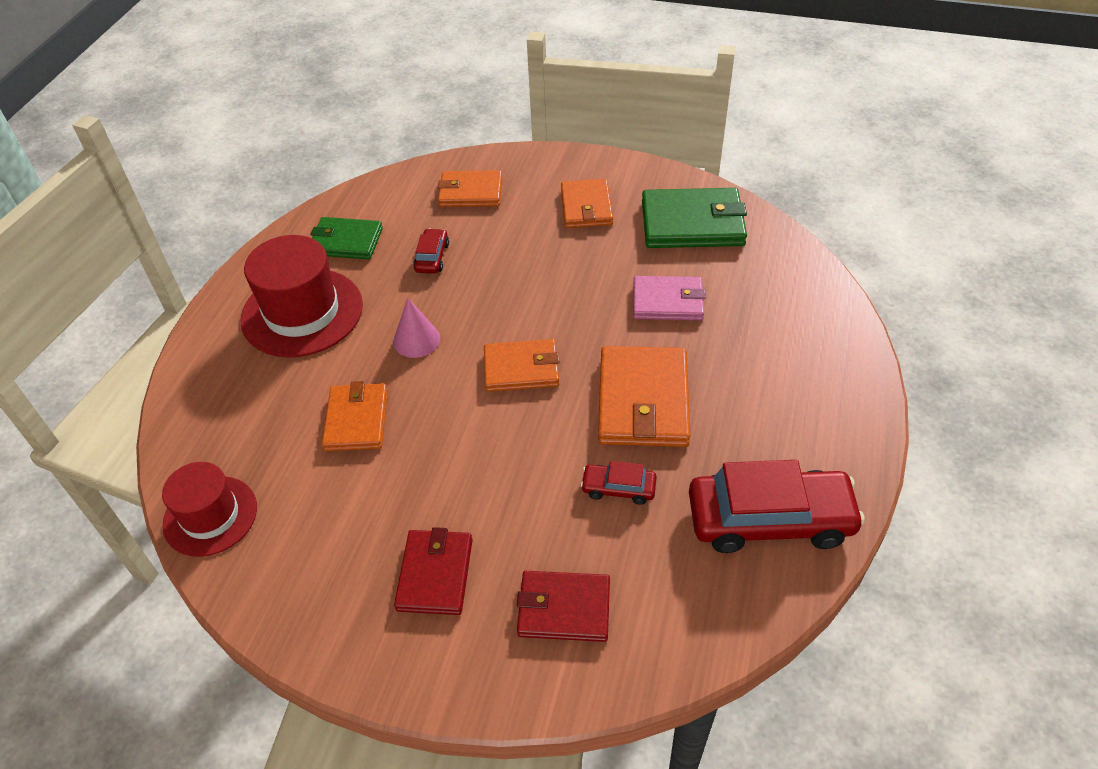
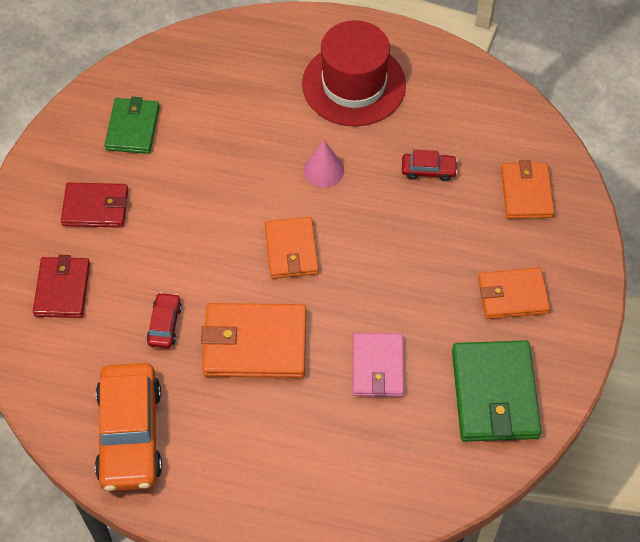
camera: 85 degrees right, 10 degrees up
red hat [162,462,257,557] -> none
green wallet [310,217,383,260] -> green wallet moved to [105,97,160,154]
orange wallet [322,381,388,451] -> none
red car [689,460,865,553] -> orange car [95,363,162,491]

